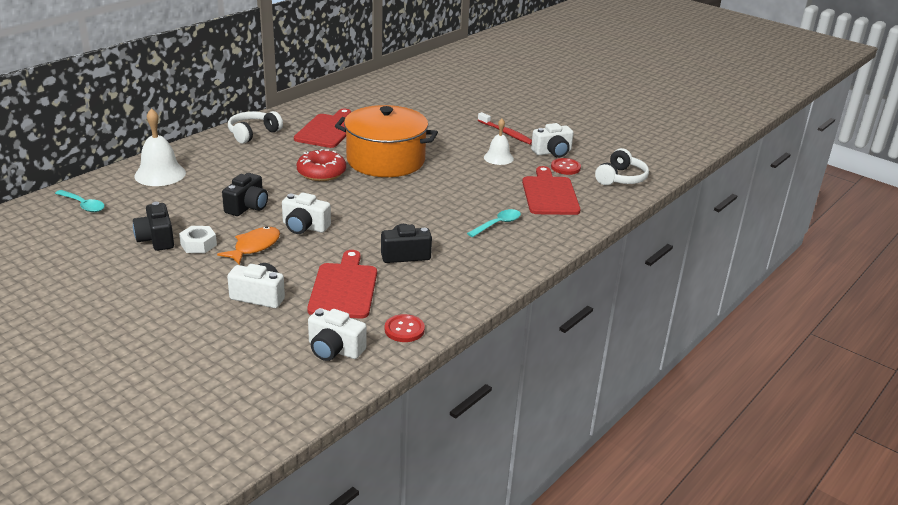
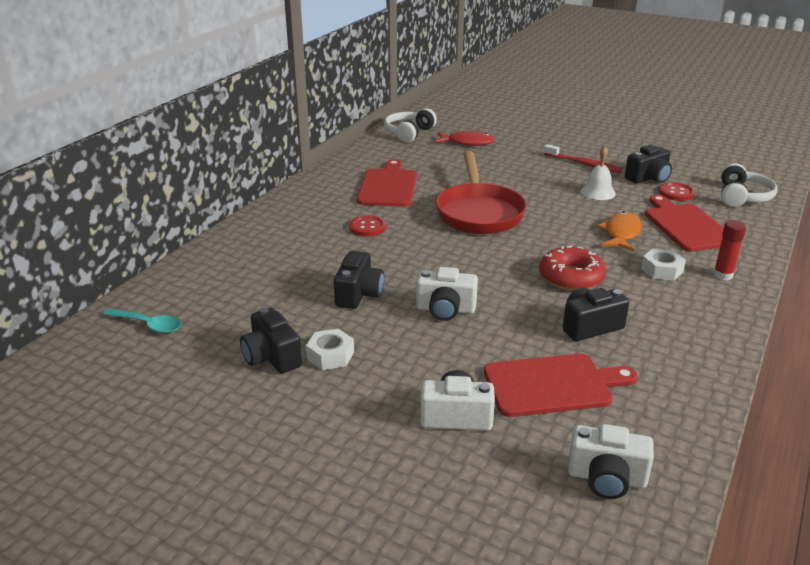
camera: 10 degrees left, 0 degrees up
white bell [134,108,186,186] -> none
orange fish [217,226,280,265] -> orange fish moved to [597,212,642,251]
white headphones [228,111,283,144] -> white headphones moved to [384,108,437,143]
red donut [297,149,346,181] -> red donut moved to [539,246,606,291]
red cutting board [307,250,377,319] -> red cutting board turned 90 degrees clockwise [484,354,638,417]
orange pot [335,105,438,177] -> red pan [436,151,527,234]
red button [385,314,425,342] -> red button moved to [349,215,386,237]
turquoise spoon [467,209,521,237] -> white nut [641,248,686,281]
white camera [531,123,574,158] -> black camera [625,145,672,184]
none -> red fish [435,131,495,146]
none -> red glue stick [713,220,746,280]

